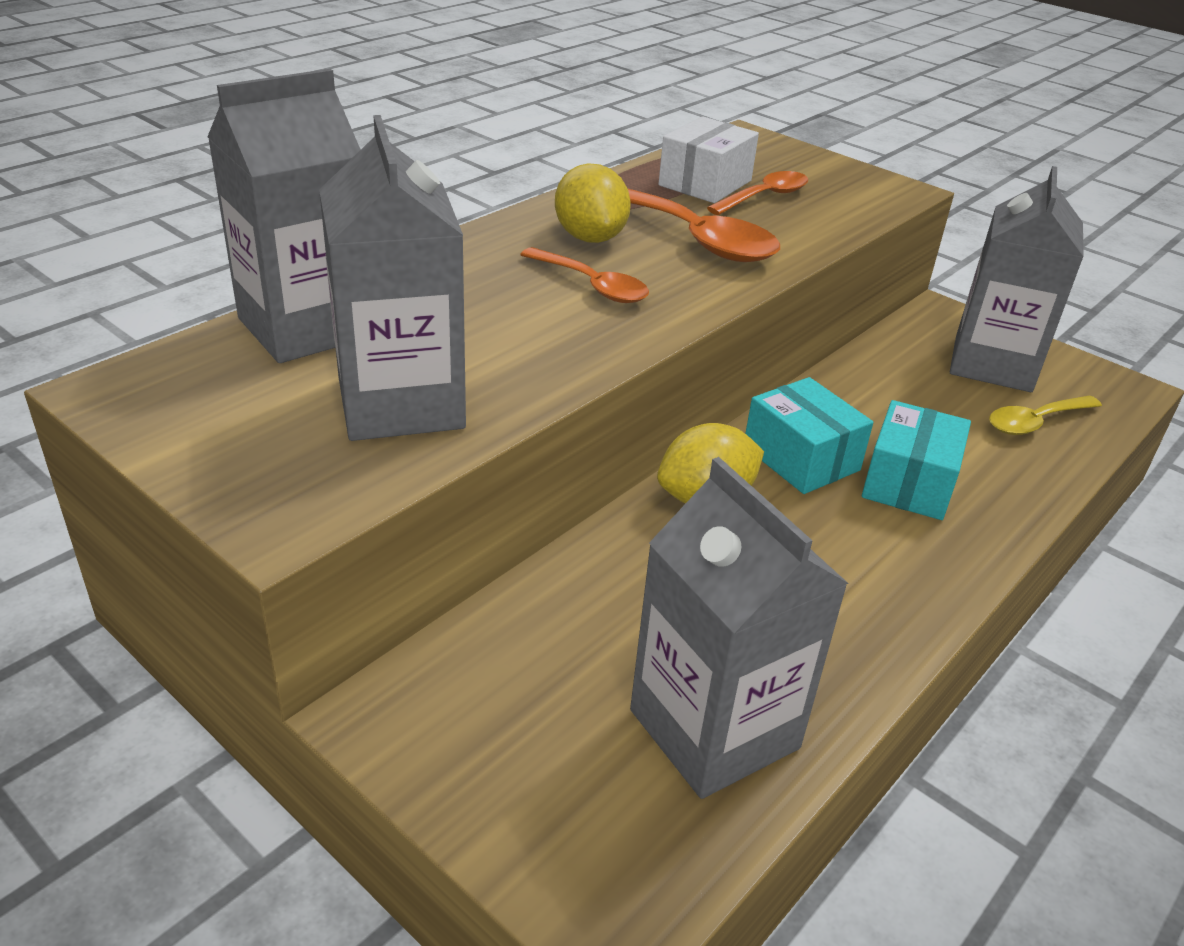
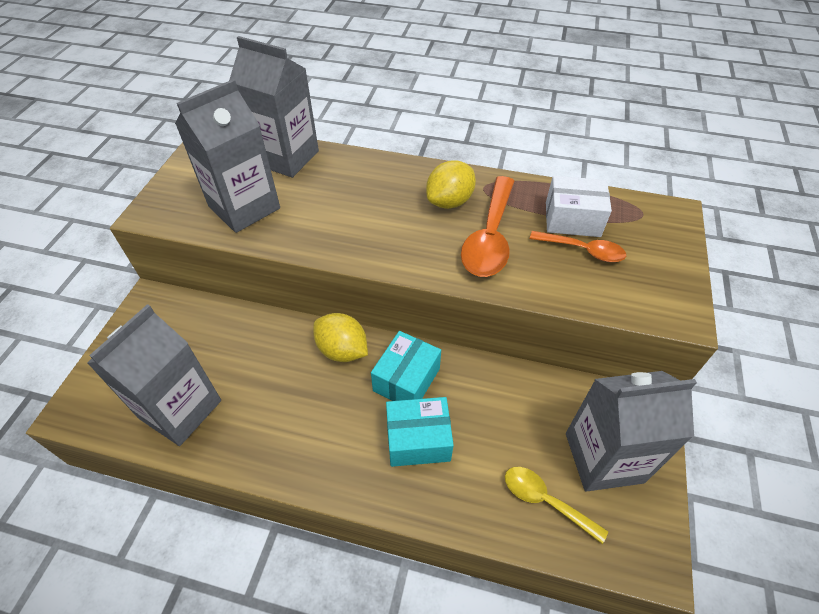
camera: 65 degrees right, 15 degrees up
orange spoon [520,247,649,303] -> none

